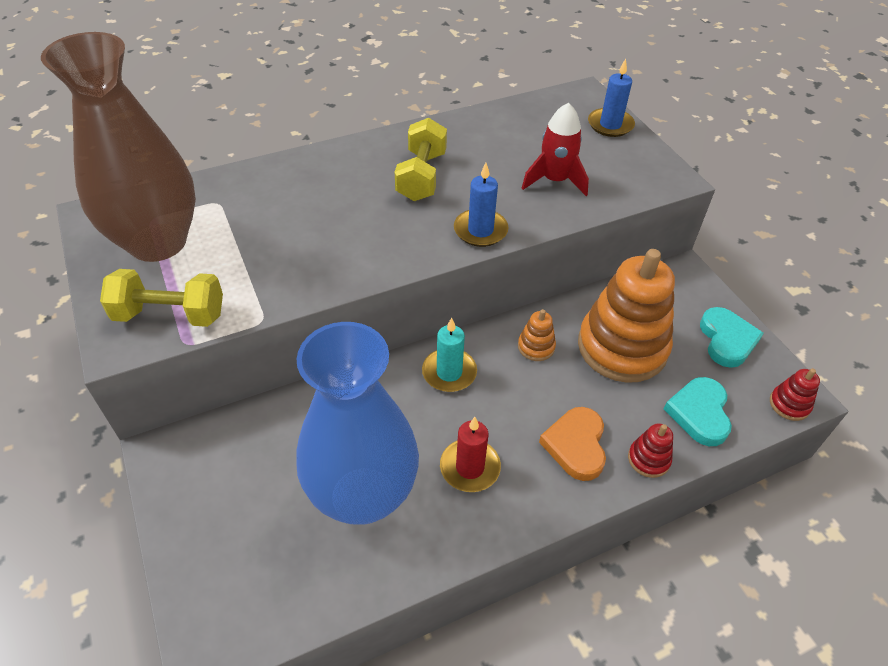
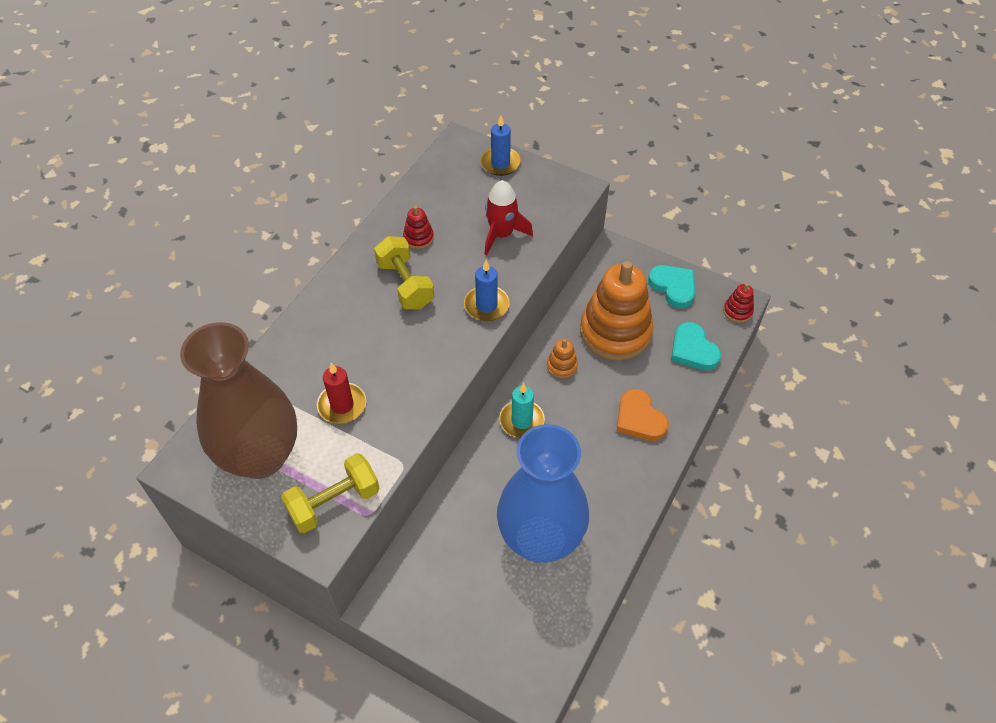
camera: 35 degrees left, 5 degrees up
red candle [440,417,501,492] -> red candle moved to [317,363,366,424]
red stacking toy [628,424,673,478] -> red stacking toy moved to [403,206,434,249]

